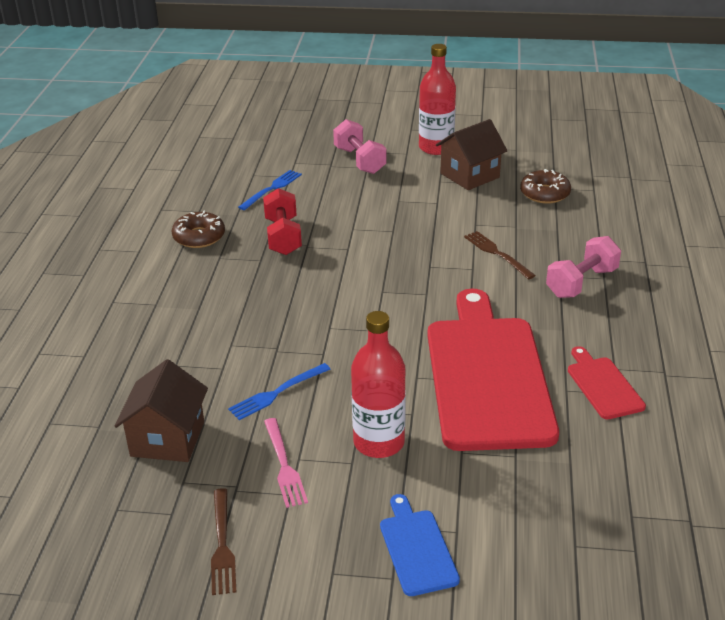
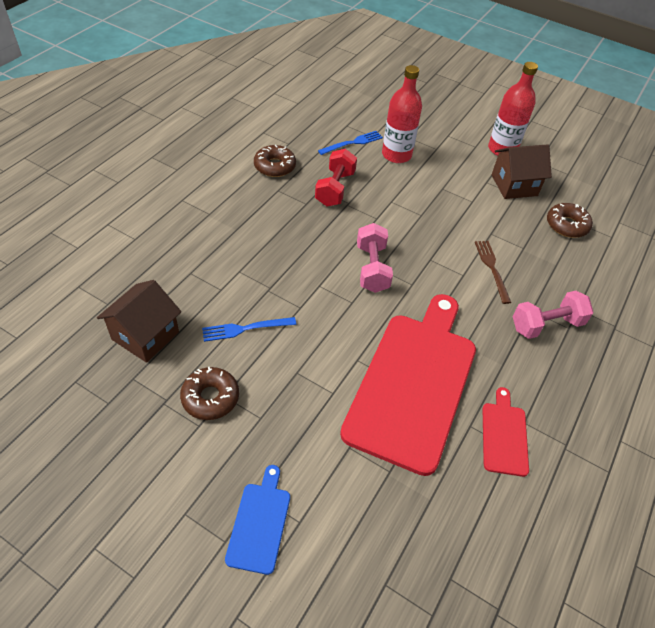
camera: 20 degrees right, 15 degrees up
brown fork [211,488,236,595] -> none
pink fork [264,418,308,508] -> brown donut [180,367,239,420]
pink dumbbell [333,119,387,174] -> pink dumbbell moved to [357,223,393,293]
red bottle [351,311,406,458] -> red bottle moved to [382,65,422,163]

